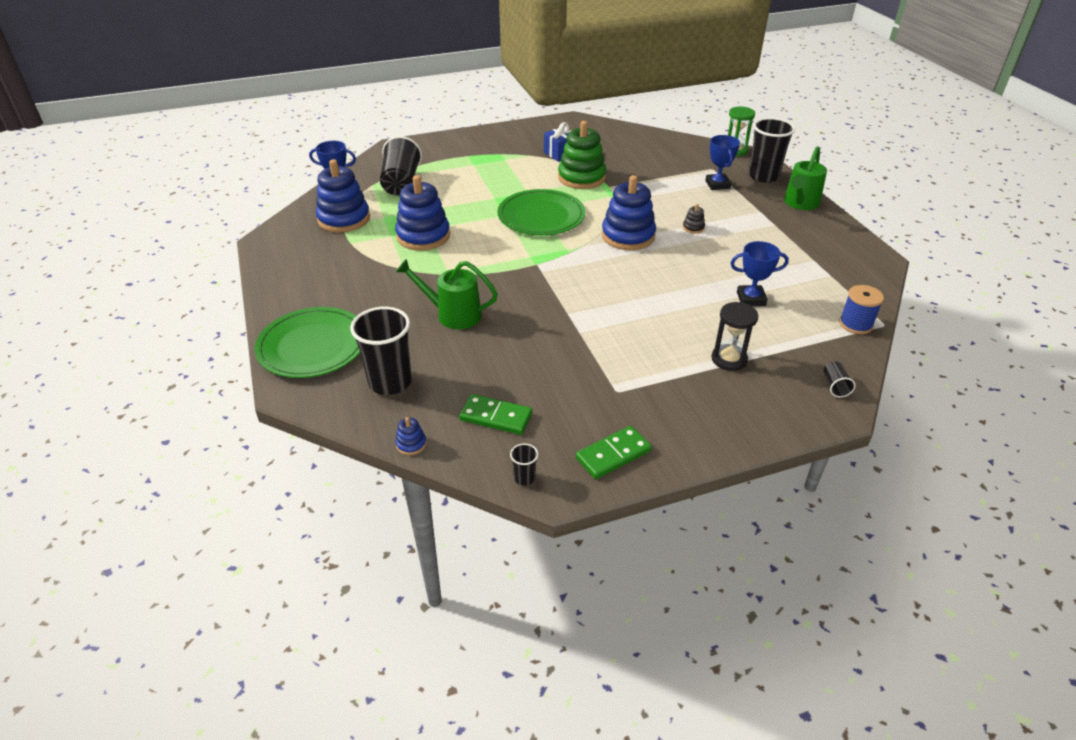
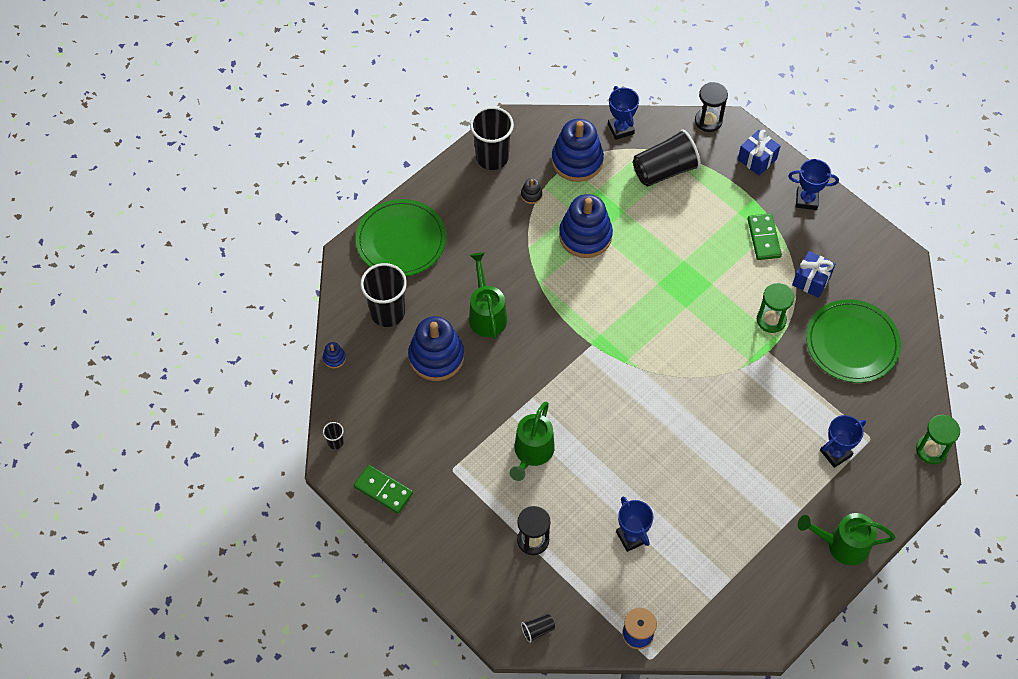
camera: 65 degrees right, 20 degrees up
green domino [459,394,532,435] -> green domino moved to [747,213,782,260]
green plate [497,189,585,235] -> green plate moved to [806,299,901,383]
green stacking toy [558,121,606,189] -> green hourglass [757,283,794,333]
blue stacking toy [602,175,656,250] -> blue stacking toy moved to [408,316,464,381]
black stacking toy [683,204,705,233] -> black stacking toy moved to [521,178,542,204]
black cup [749,118,795,183] -> black cup moved to [470,107,514,170]
none -> green watering can [510,402,555,481]
none -> black hourglass [695,82,728,132]
none -> blue gift [738,130,780,176]
none -> blue trophy [788,159,839,210]

